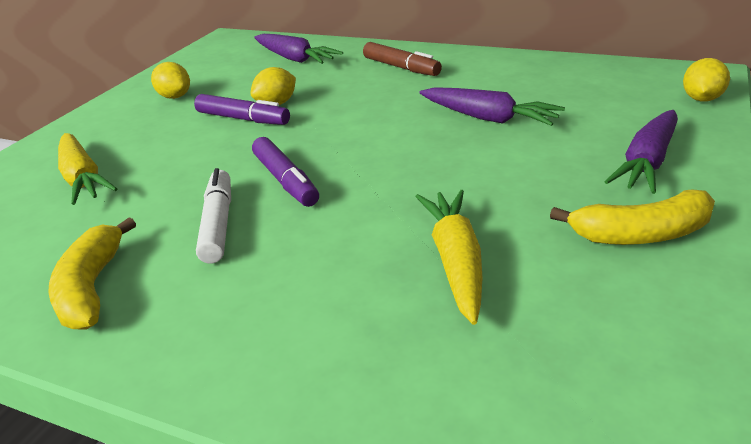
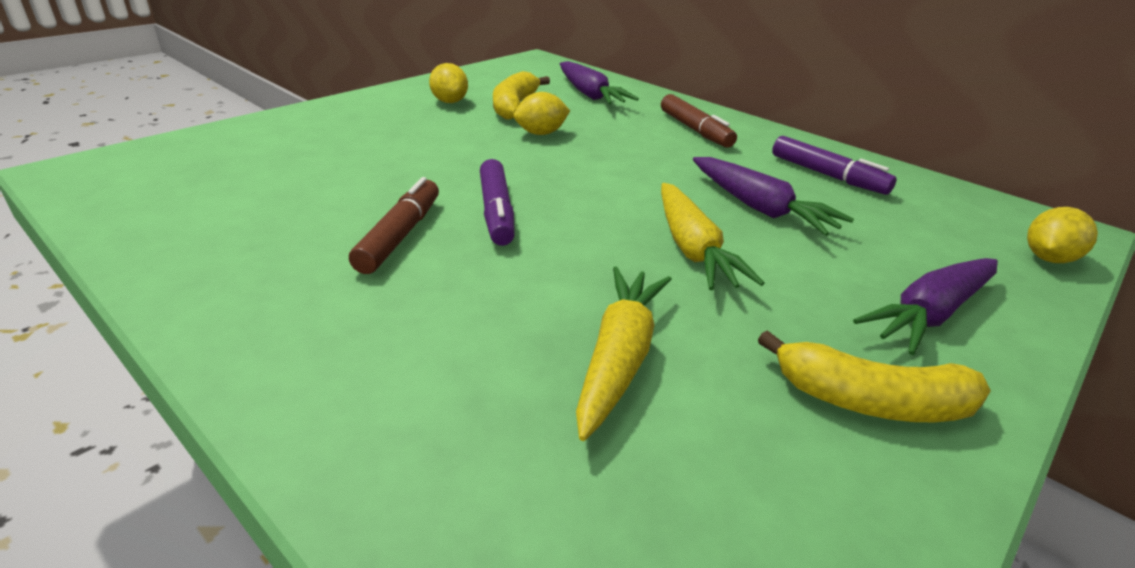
camera: 15 degrees right, 0 degrees up
yellow banana [48,217,136,329] -> yellow banana moved to [493,71,550,120]
yellow carrot [58,133,117,205] -> yellow carrot moved to [661,183,764,290]
purple marker [194,94,290,125] -> purple marker moved to [772,136,896,195]
white marker [196,168,231,264] -> brown marker [349,177,439,274]

